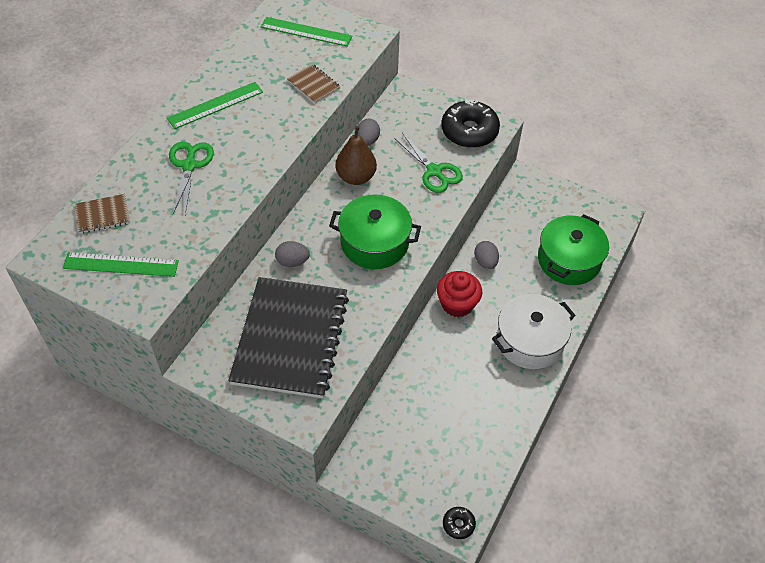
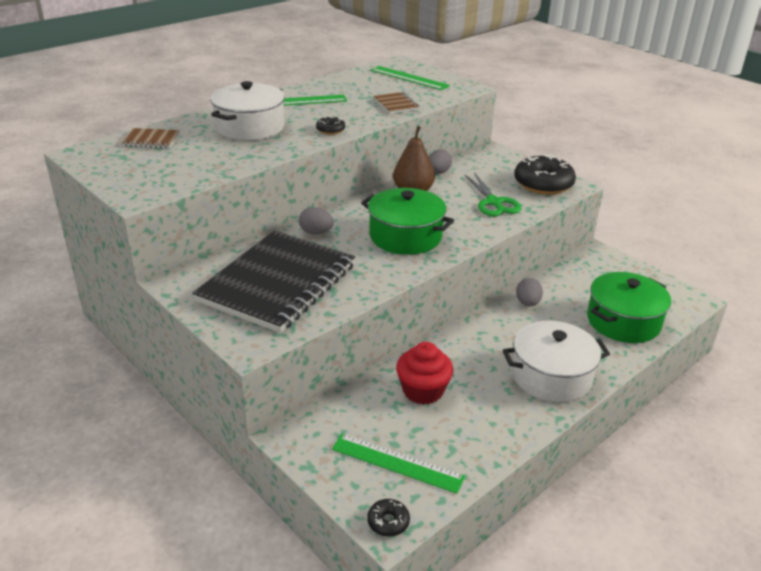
camera: 20 degrees right, 20 degrees down
green ruler [63,252,179,277] -> green ruler moved to [332,434,465,494]
green scissors [169,142,214,215] -> white pot [210,81,285,140]
red cupcake [437,271,482,317] -> red cupcake moved to [396,342,454,405]
none -> black donut [316,116,345,135]

